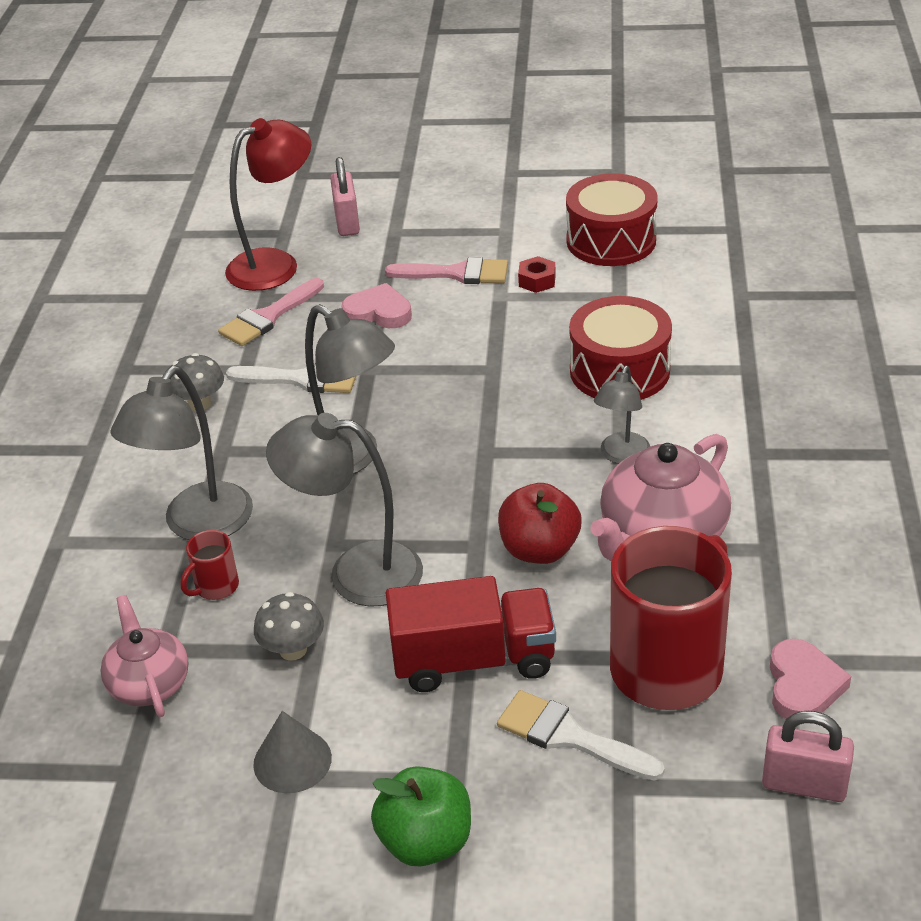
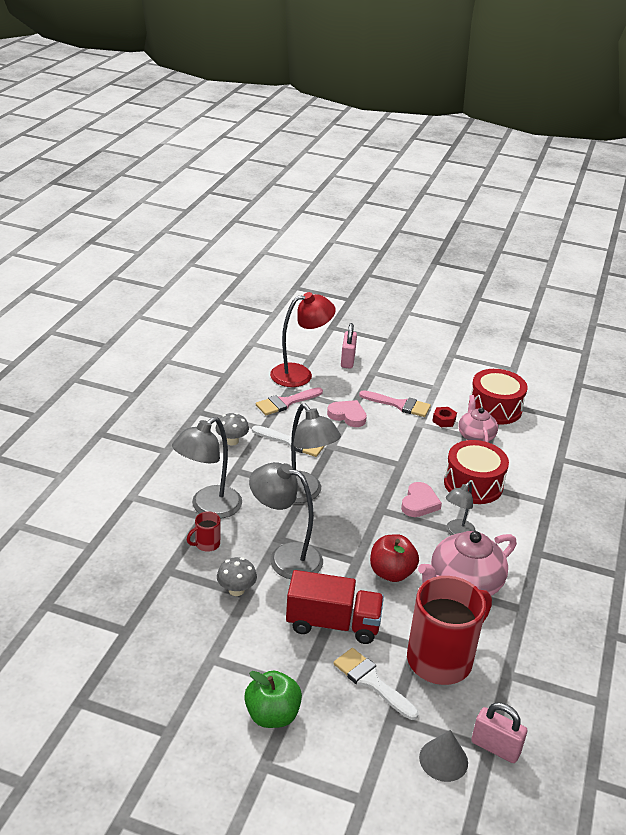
camera: 10 degrees right, 5 degrees down
pink teapot [100,595,188,717] -> pink teapot moved to [458,395,498,442]
grey cone [253,711,332,793] -> grey cone moved to [419,730,468,782]
pink heart [770,639,851,719] -> pink heart moved to [401,482,442,517]

